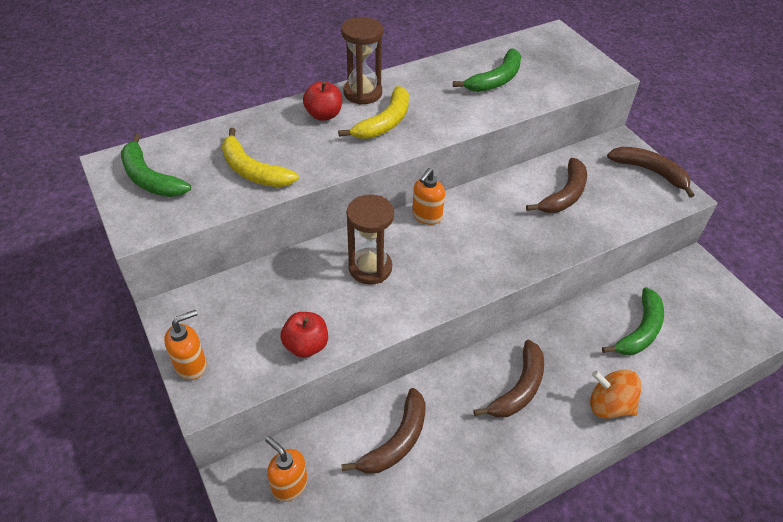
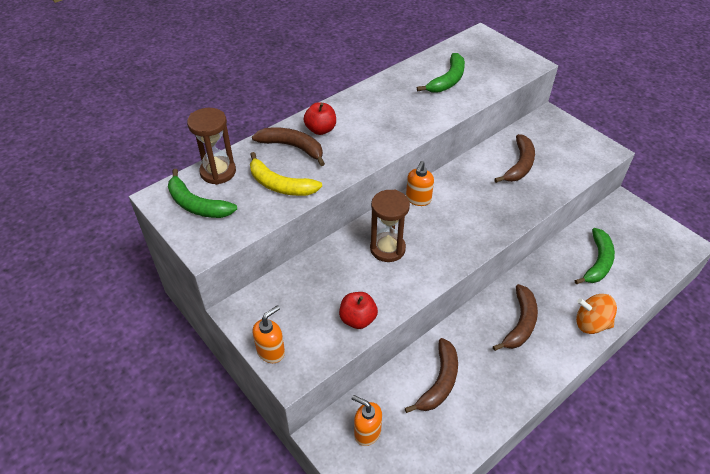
camera: 10 degrees left, 0 degrees up
yellow banana [338,86,409,139] -> none
brown hourglass [341,17,383,105] -> brown hourglass moved to [187,108,236,185]
brown banana [607,147,694,198] -> brown banana moved to [252,127,325,166]

